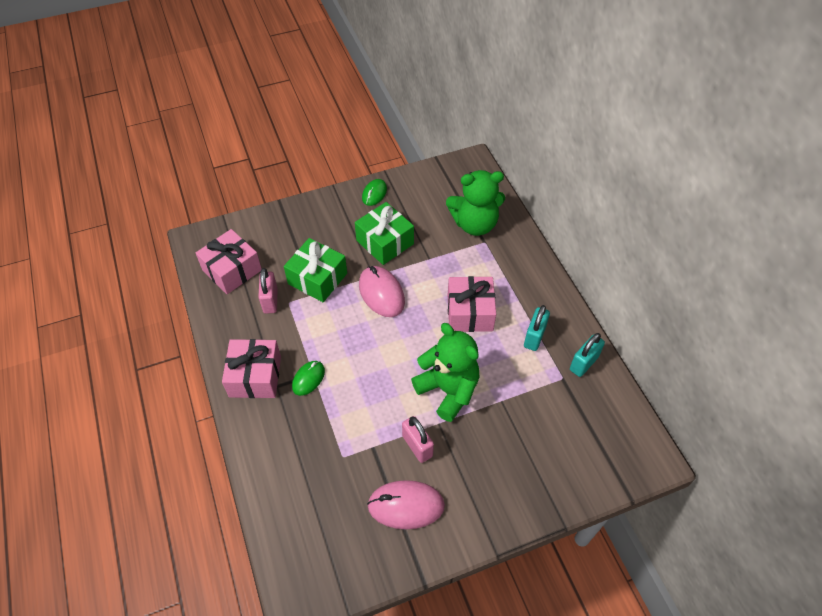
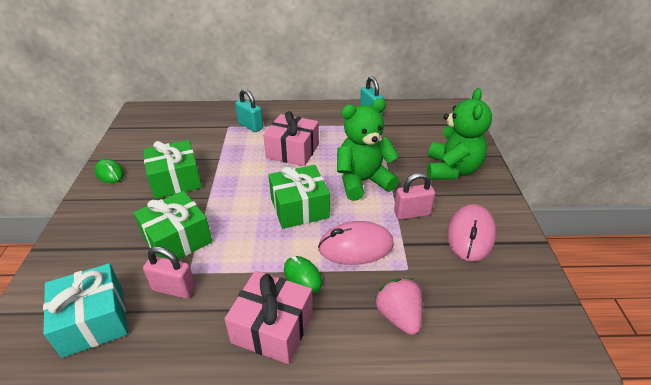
camera: 70 degrees left, 15 degrees down
pink gift [195,229,262,294] -> turquoise gift [43,263,128,358]
pink mouse [359,266,405,317] -> pink mouse moved to [318,221,394,265]
green teddy bear [446,170,505,236] -> green teddy bear moved to [427,88,492,180]
turquoise padlock [524,305,550,351] -> turquoise padlock moved to [235,89,263,132]
none -> green gift [269,165,330,229]
none -> pink strawberry [375,278,422,335]

